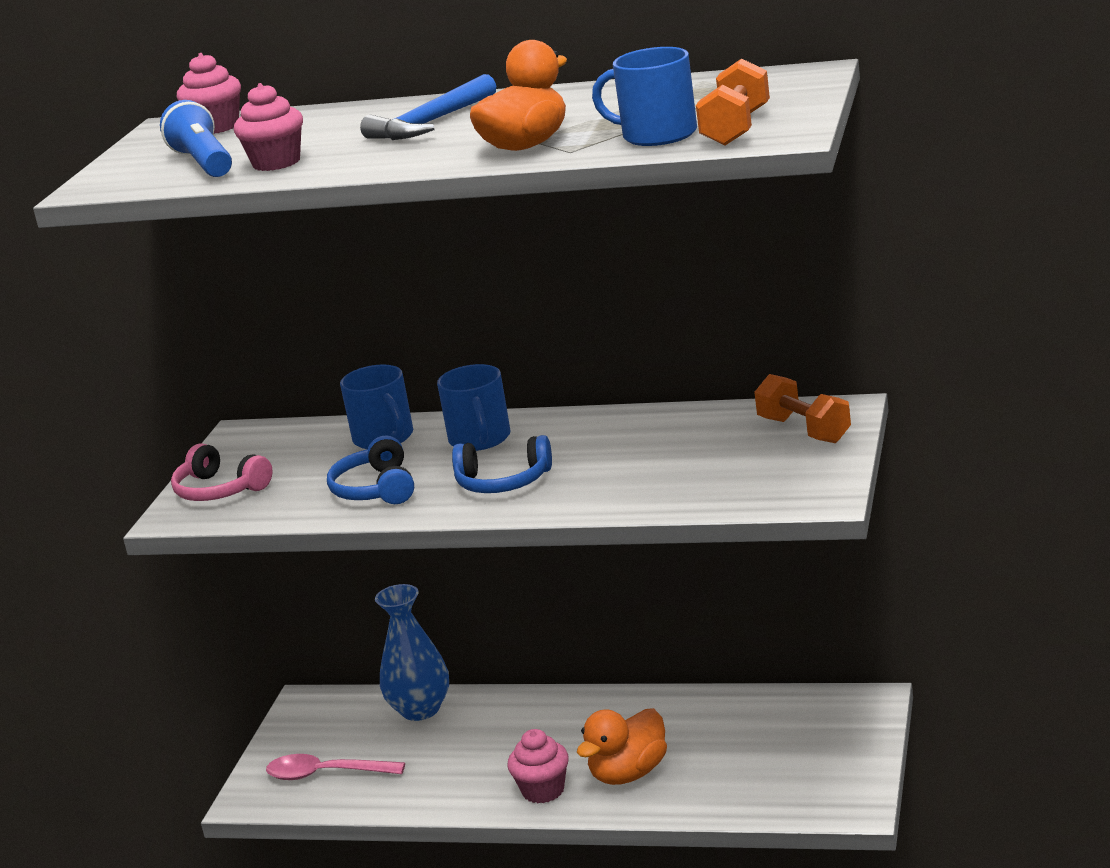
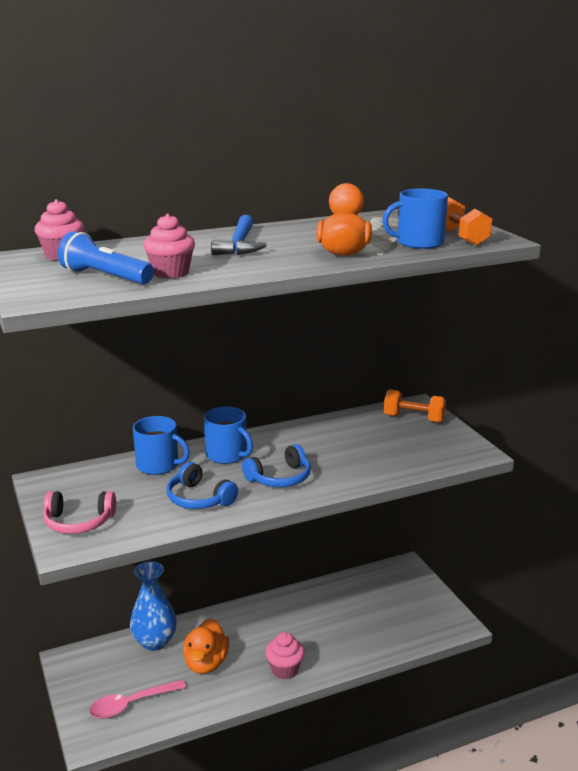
camera: 40 degrees left, 0 degrees up
orange duck [577,708,667,785] -> orange duck moved to [183,618,229,674]

